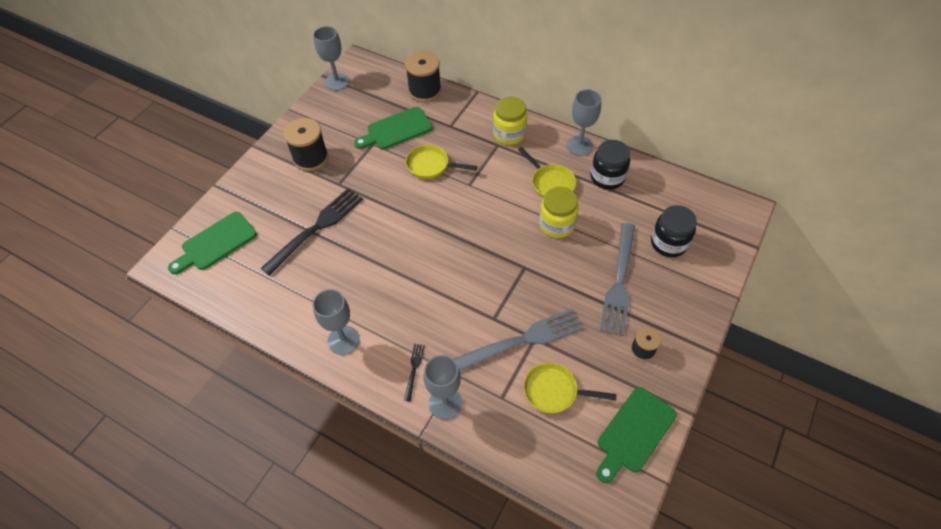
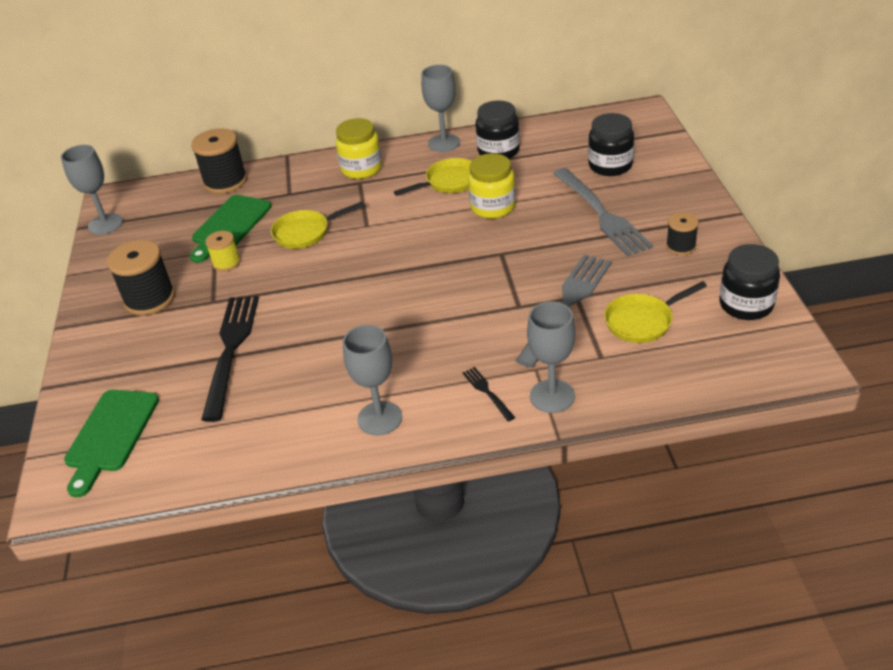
camera: 35 degrees left, 15 degrees down
yellow pan [518,147,576,198] -> yellow pan turned 45 degrees counterclockwise [394,158,472,196]
green cutting board [596,387,677,483] -> black jar [719,244,780,320]
none -> yellow spool [205,231,240,272]

